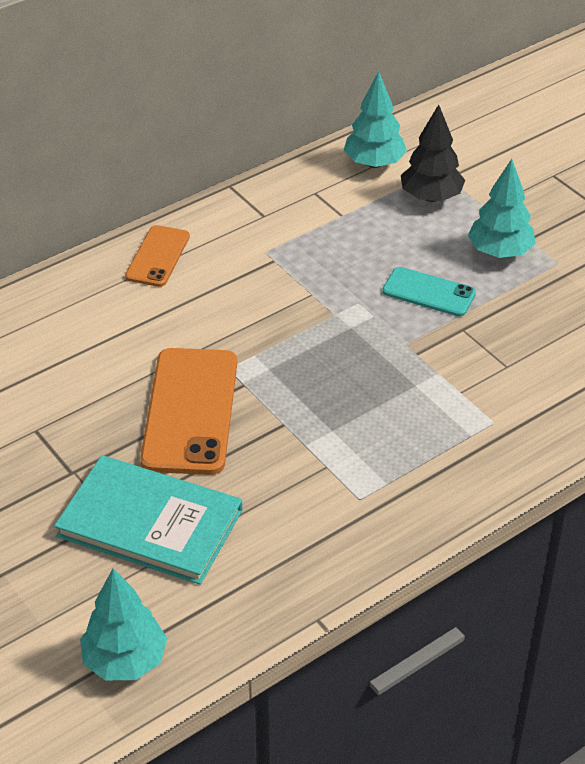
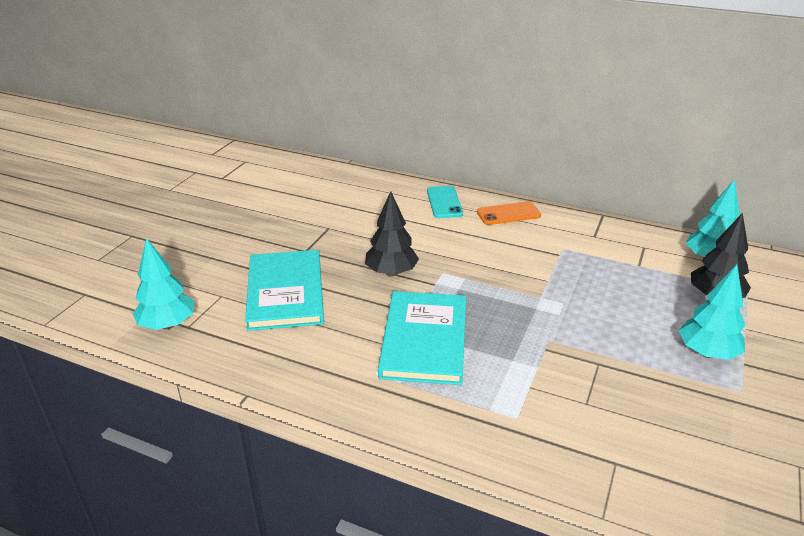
camera: 60 degrees right, 10 degrees down
orange phone [140,348,237,475] -> black tree [365,191,419,277]
turquoise phone [382,267,476,317] -> turquoise phone moved to [427,186,463,218]
none -> turquoise book [378,291,466,385]

